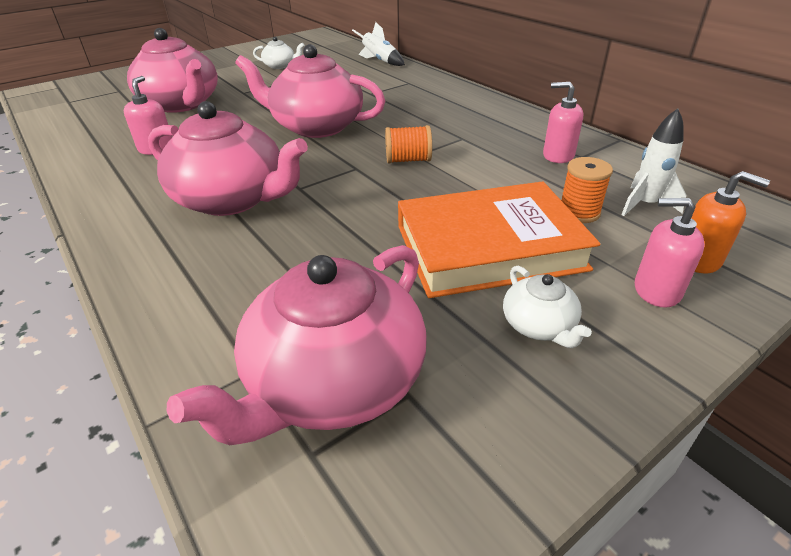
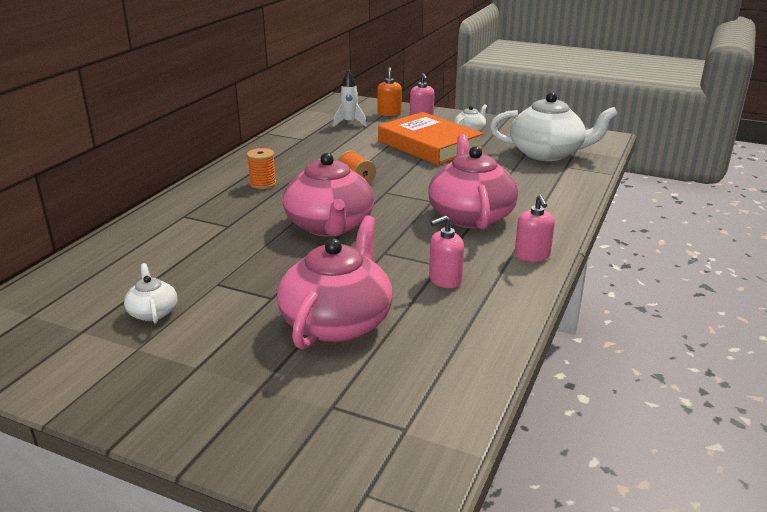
camera: 120 degrees left, 10 degrees down
pink teapot [167,245,427,445] -> white teapot [490,92,618,161]
white rocket [352,22,405,66] -> none
pink soap dispenser [543,82,583,163] -> pink soap dispenser moved to [515,195,555,262]
orange spool [561,157,613,223] -> orange spool moved to [247,148,276,189]

